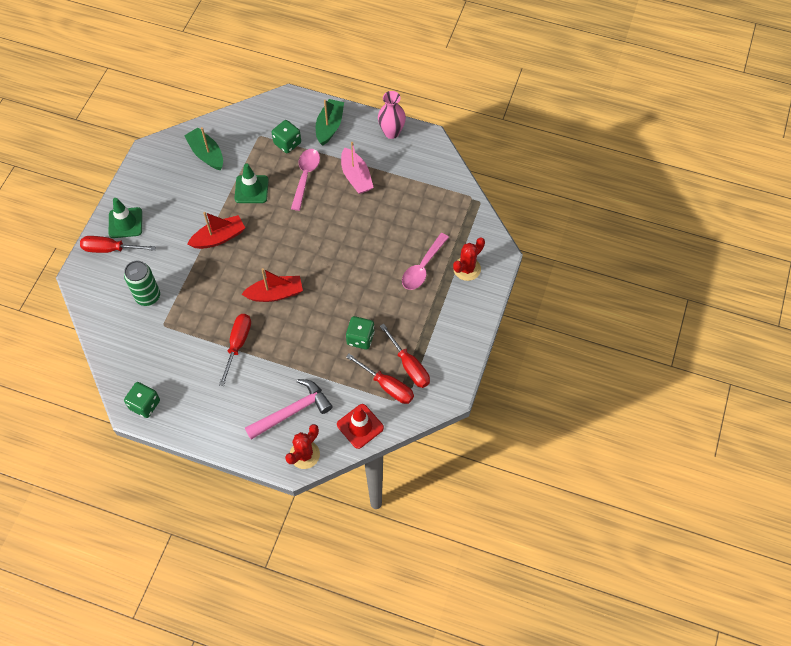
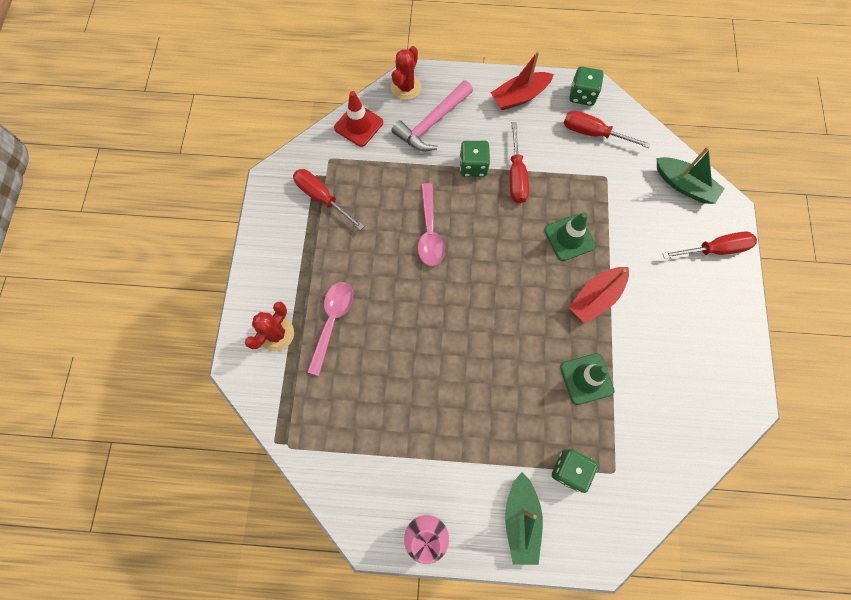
camera: 165 degrees right, 10 degrees up
green traffic cone [108,198,142,238] -> green traffic cone moved to [544,212,596,261]
green can [124,261,160,306] -> none
green boat [184,127,223,170] -> green boat moved to [657,146,725,204]
red boat [241,268,303,302] -> red boat moved to [491,51,554,110]
pink spoon [291,149,320,211] -> pink spoon moved to [418,183,445,266]
pink boat [341,142,374,194] -> none
green dice [346,316,375,349] -> green dice moved to [460,141,490,177]
red screwdriver [346,354,414,404] -> red screwdriver moved to [564,110,651,148]

